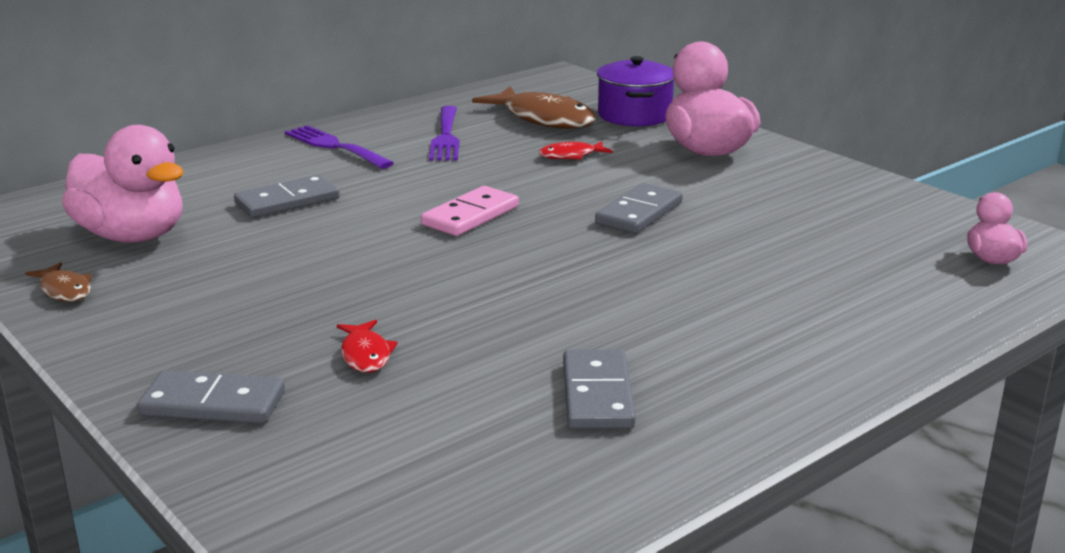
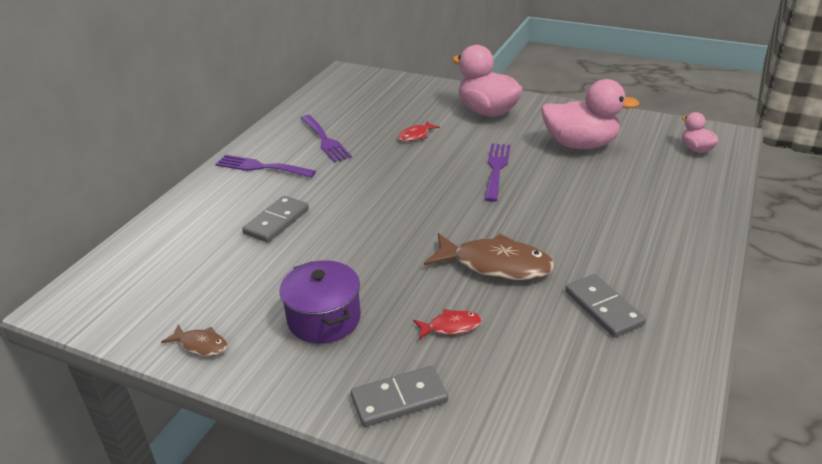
camera: 25 degrees left, 10 degrees up
pink duck [62,125,183,243] -> pink duck moved to [541,79,640,149]
red fish [337,320,398,372] -> red fish turned 60 degrees counterclockwise [413,309,482,340]
pink domino [421,186,519,236] -> none
brown fish [472,87,596,129] -> brown fish moved to [424,233,554,281]
grey domino [595,183,683,234] -> purple fork [484,143,510,202]
purple pot [597,56,674,126] -> purple pot moved to [279,260,361,343]

